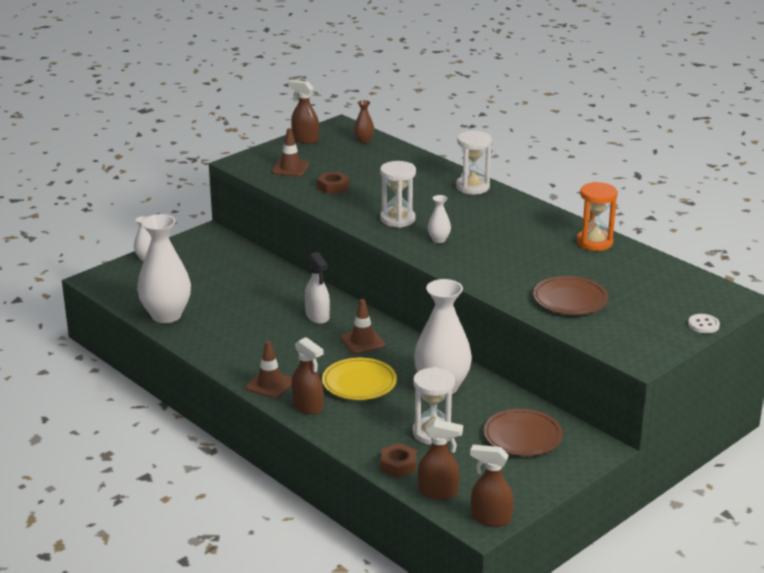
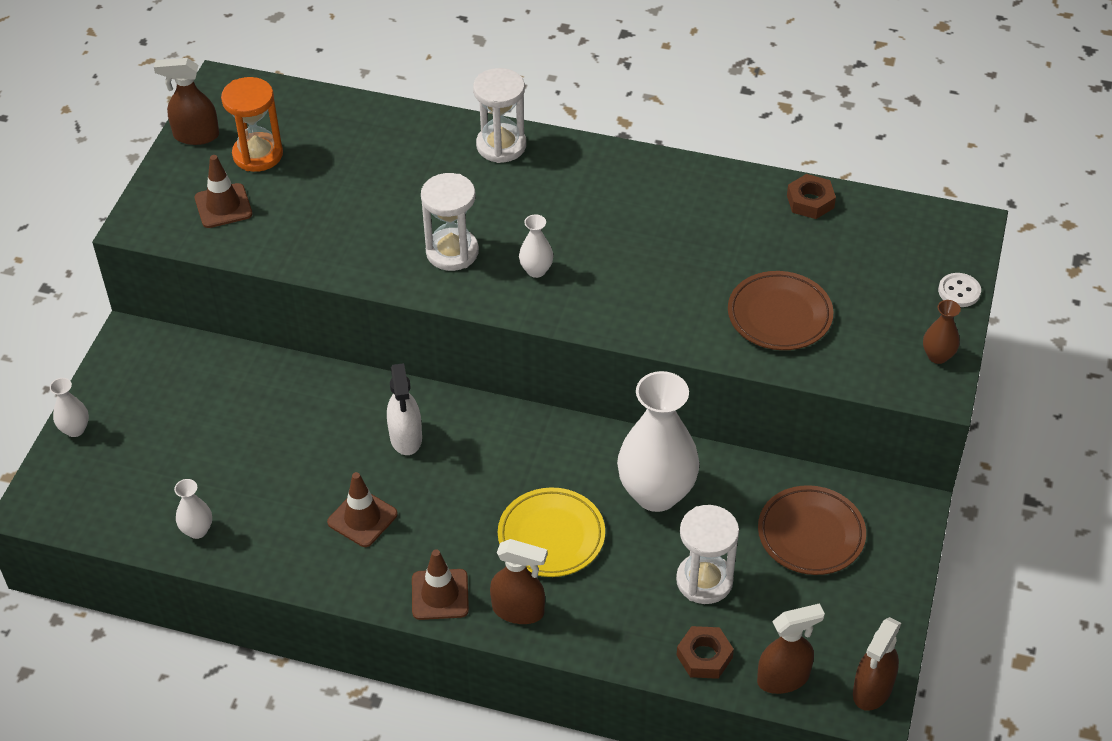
camera: 30 degrees left, 20 degrees up
white vase [137,214,191,323] -> white vase [174,479,212,539], size x0.44
white spray bottle [305,252,330,324] -> white spray bottle turned 45 degrees clockwise [387,363,422,455]
brown nut [317,172,350,194] -> brown nut moved to [787,174,836,219]
brown traffic cone [341,299,385,354] -> brown traffic cone moved to [327,472,398,547]
brown vase [354,100,374,143] -> brown vase moved to [923,300,961,364]
brown spray bottle [470,445,514,527] -> brown spray bottle turned 45 degrees counterclockwise [853,617,901,711]
orange hourglass [577,182,618,251] -> orange hourglass moved to [221,77,283,172]

